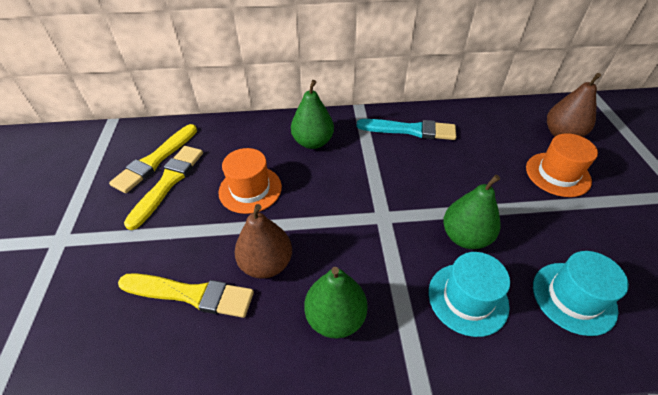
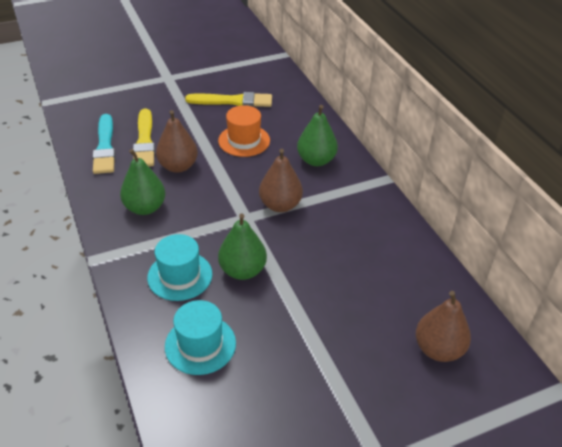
camera: 70 degrees right, 5 degrees down
yellow brush [109,124,197,193] -> none
turquoise brush [356,119,456,140] -> turquoise brush moved to [93,114,115,174]
orange hat [526,133,598,197] -> none
none -> brown pear [259,149,303,212]

